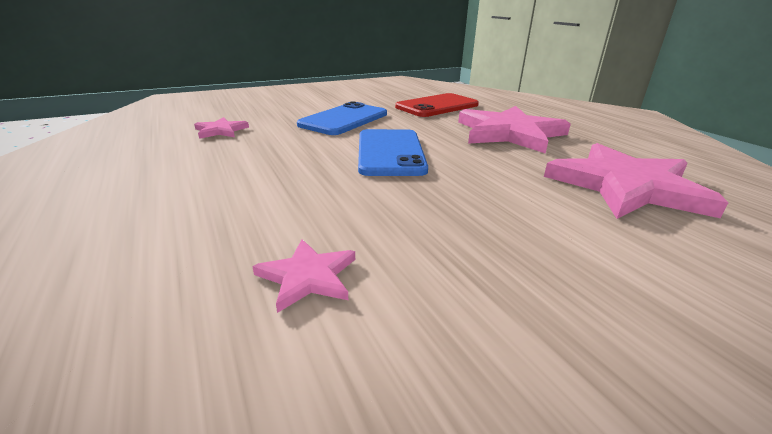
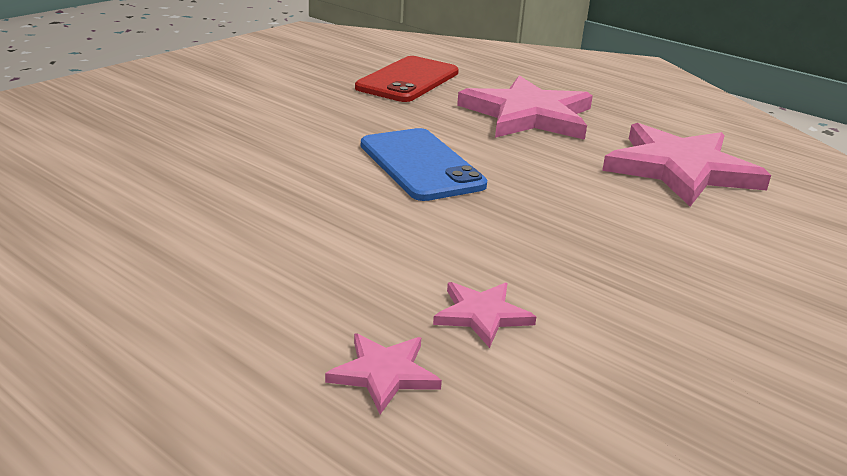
camera: 25 degrees left, 0 degrees up
pink star [194,117,249,139] -> pink star moved to [325,333,442,414]
blue phone [297,101,387,135] -> none

